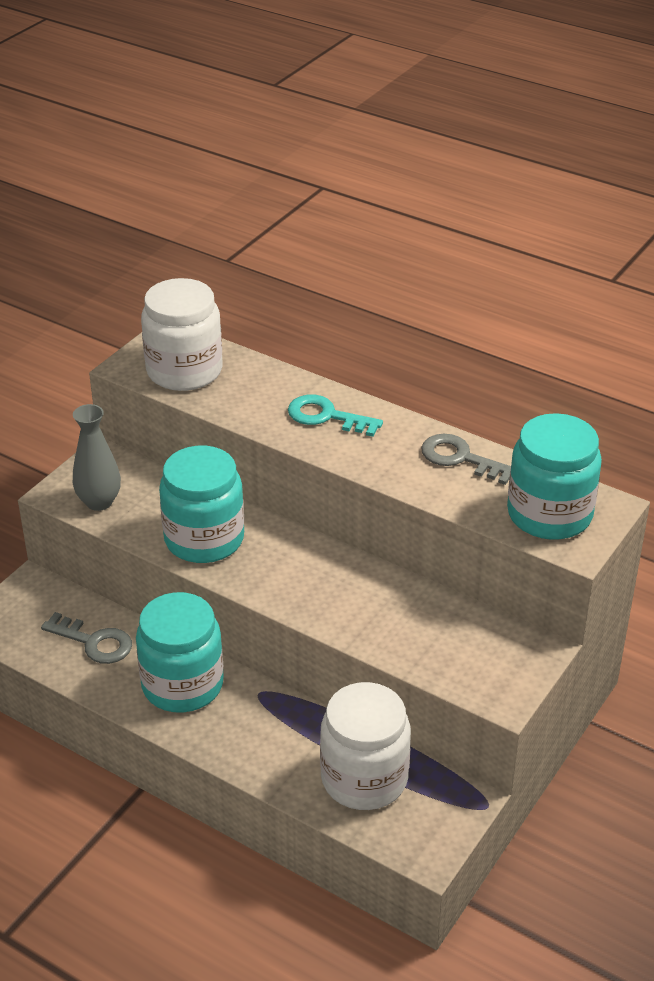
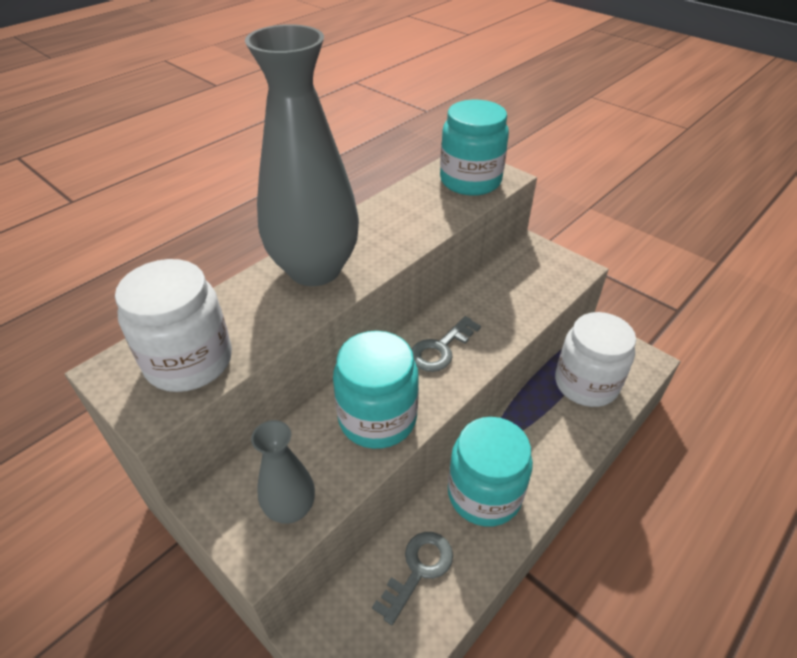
camera: 80 degrees left, 5 degrees up
turquoise key [288,395,383,437] -> grey vase [245,24,359,286]
grey key [421,434,511,485] -> grey key moved to [411,316,481,372]

